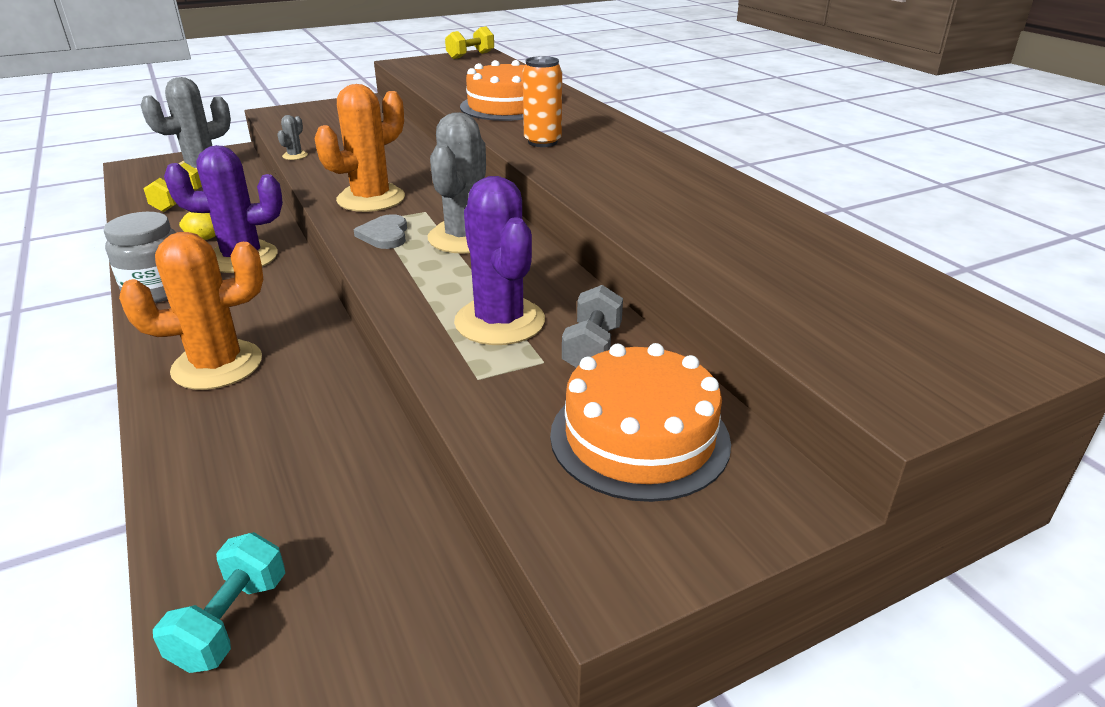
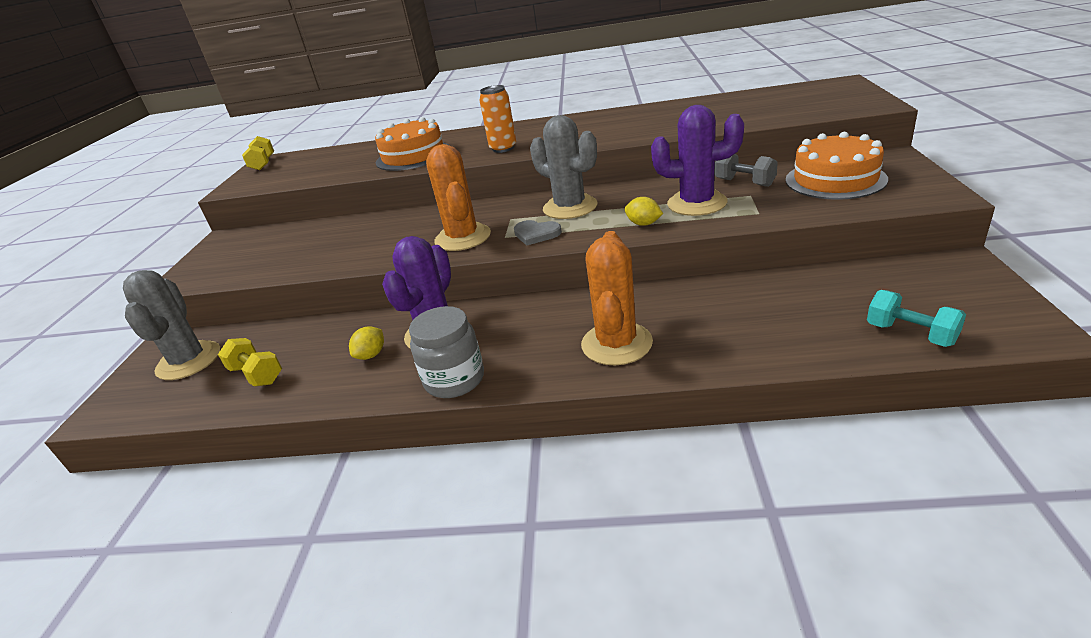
camera: 55 degrees left, 0 degrees up
grey cactus [277,115,308,160] -> none
none -> yellow lemon [625,197,663,226]

